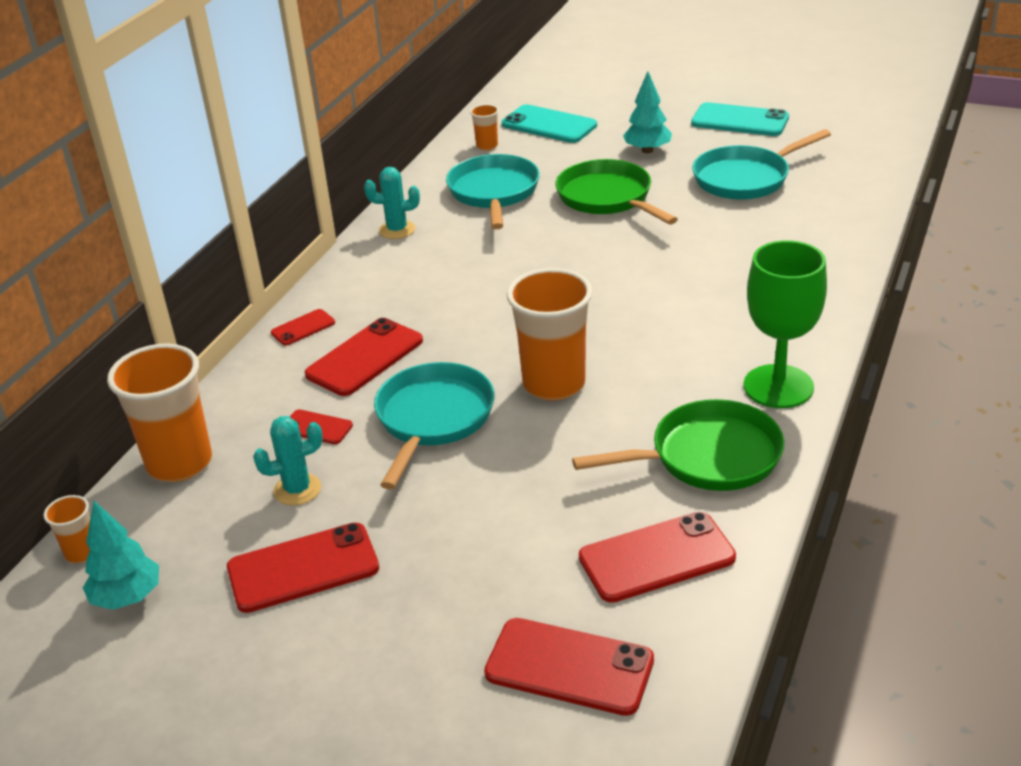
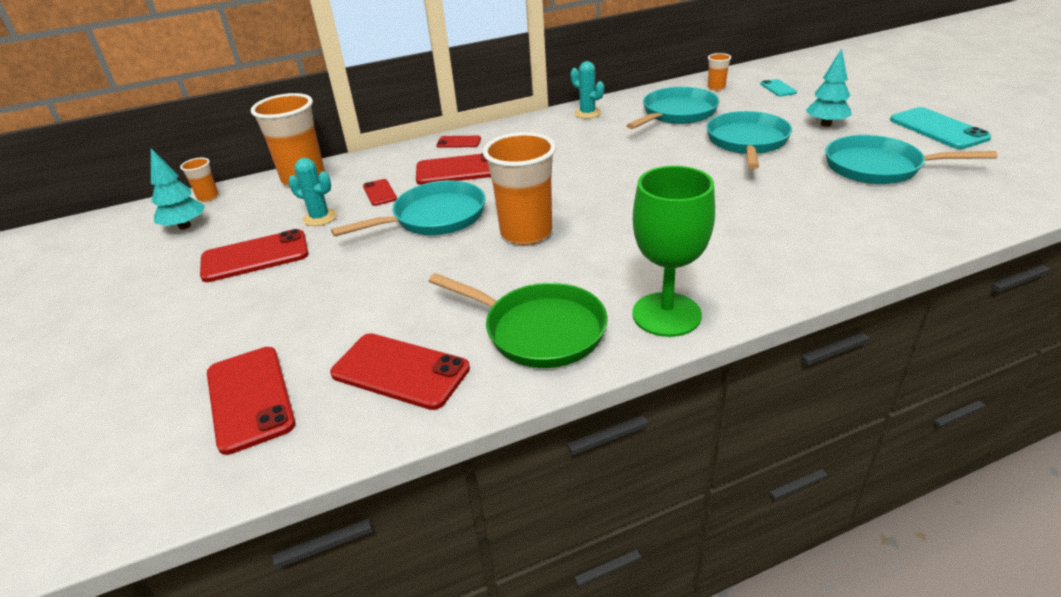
camera: 45 degrees right, 0 degrees up
red phone [227,523,379,613] -> red phone turned 45 degrees counterclockwise [200,229,309,282]
turquoise phone [502,104,597,143] -> turquoise phone [760,79,797,96], size x0.53
green pan [555,159,678,225] -> turquoise pan [706,111,792,169]

